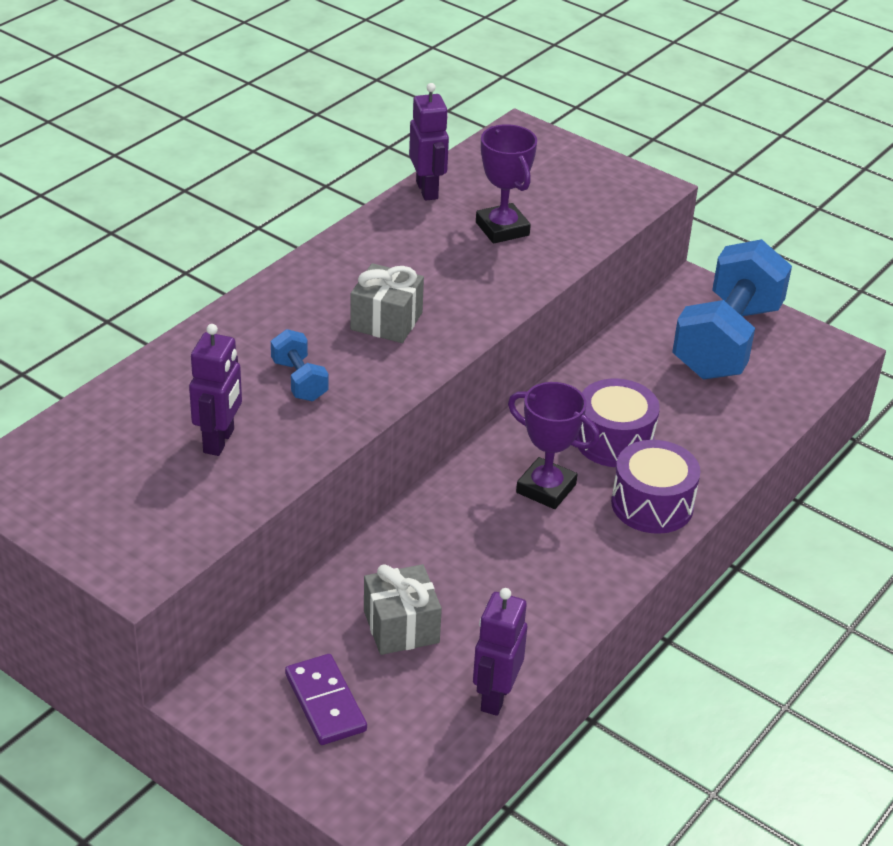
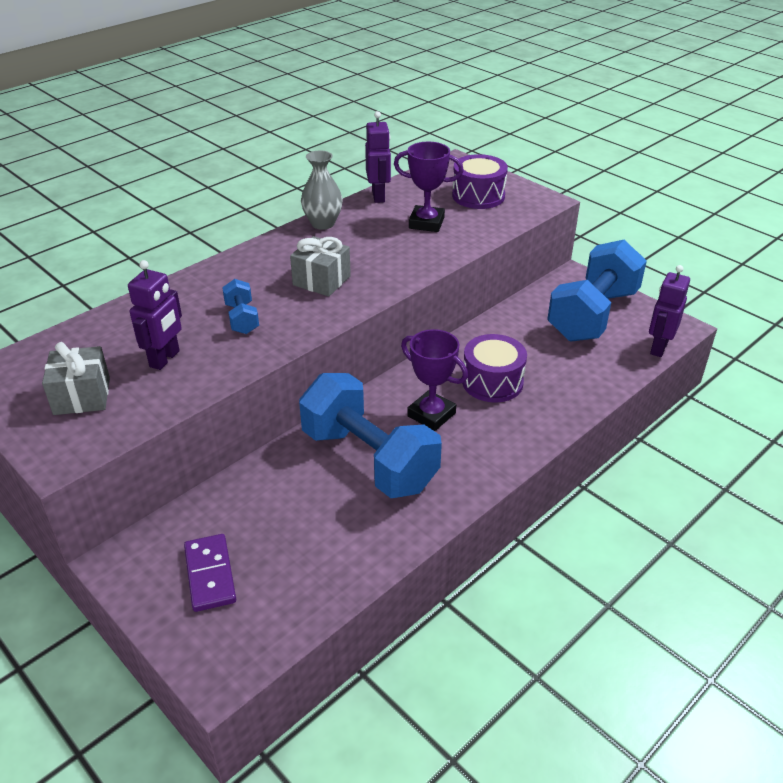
camera: 10 degrees right, 0 degrees up
grey gift [364,564,442,655] -> grey gift moved to [42,342,110,415]
purple robot [473,588,527,716] -> purple robot moved to [649,265,690,357]
purple trophy [476,124,537,244] -> purple trophy turned 60 degrees counterclockwise [394,142,463,232]
purple drum [611,440,700,534] -> purple drum moved to [452,154,508,209]
none -> blue dumbbell [299,373,442,498]
none -> grey vase [301,150,343,230]

